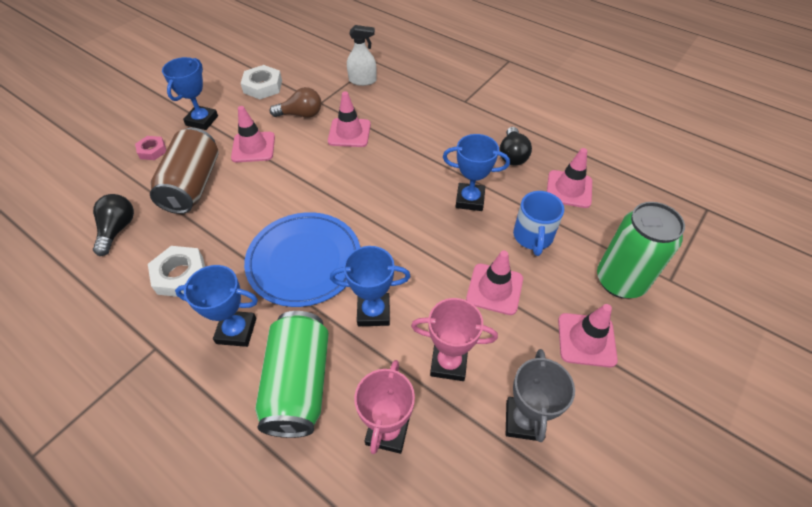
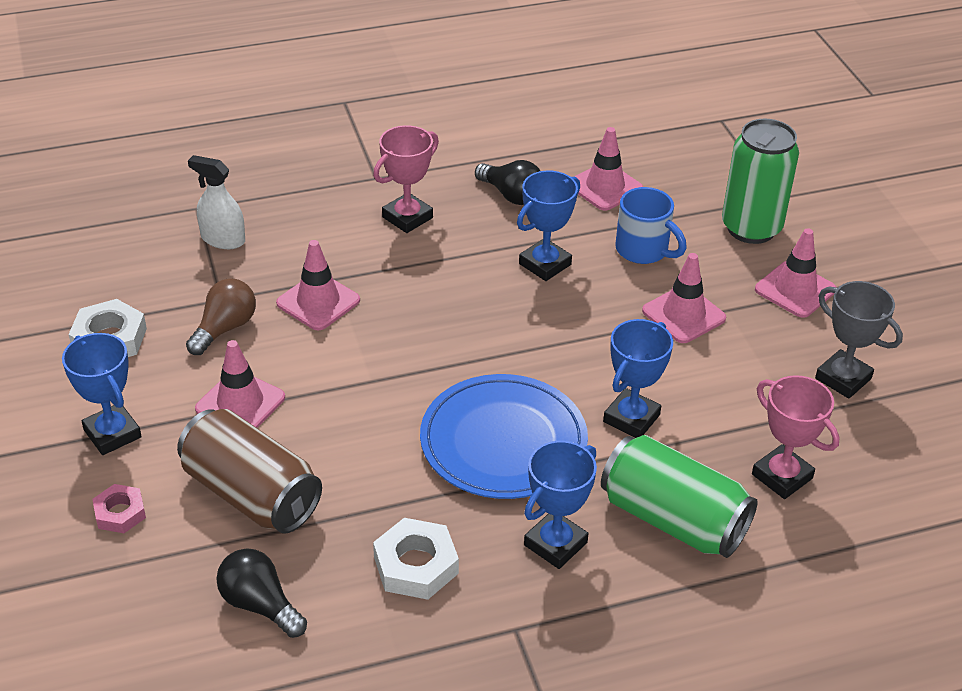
camera: 55 degrees left, 10 degrees down
white spray bottle [347,25,377,86] -> white spray bottle turned 105 degrees counterclockwise [188,155,245,249]
pink trophy [411,298,498,381] -> pink trophy moved to [373,125,439,233]

